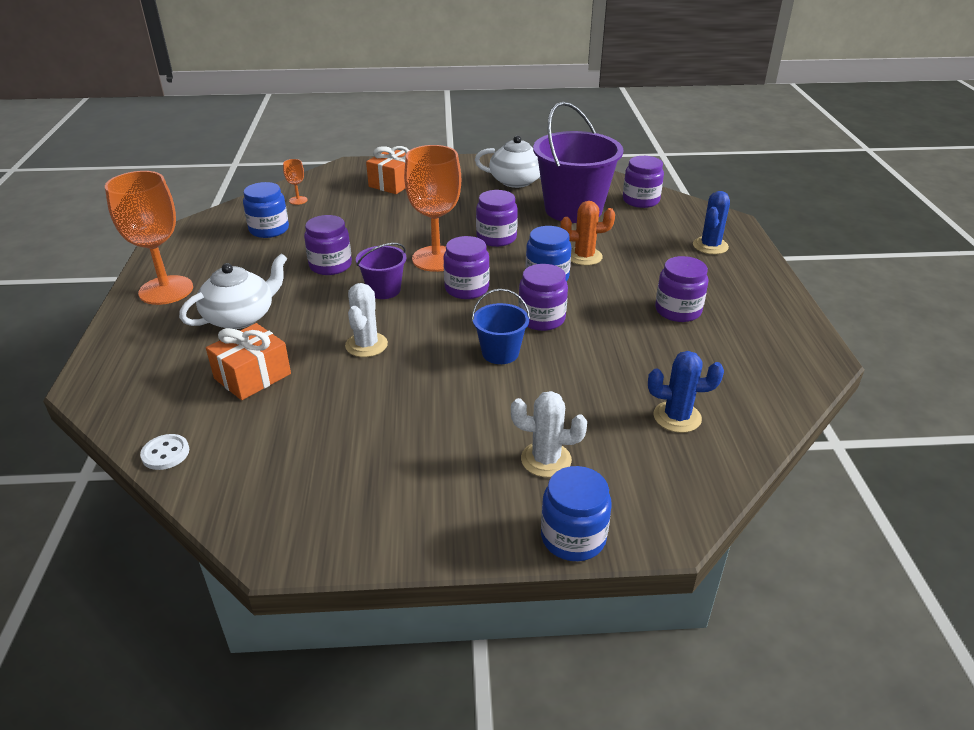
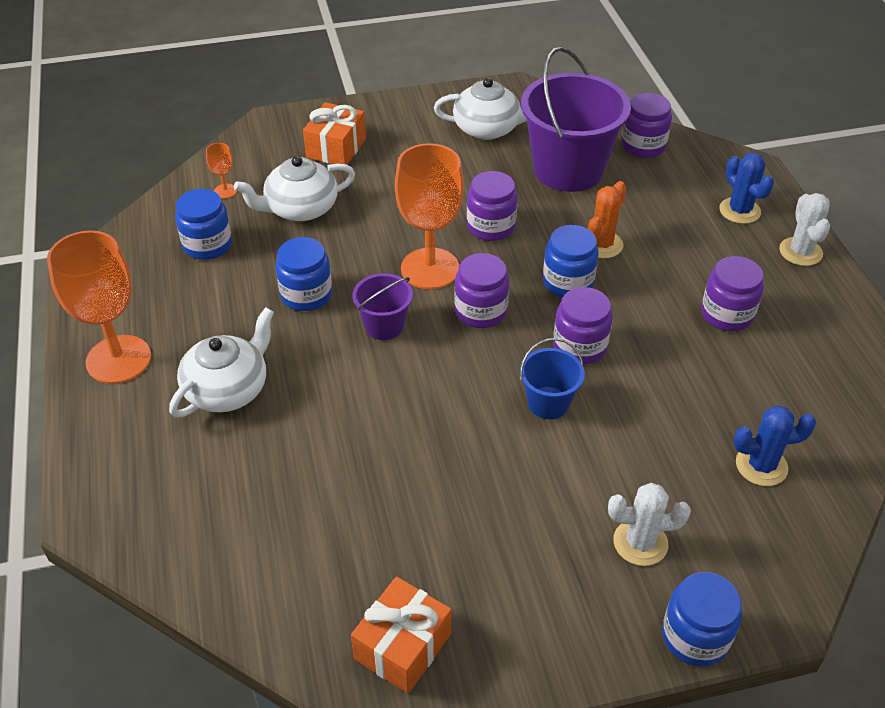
camera: 10 degrees left, 10 degrees up
white button [140,434,189,470] -> none
orange gift [206,323,291,400] -> orange gift moved to [351,577,451,694]
purple jar [304,215,352,275] -> blue jar [276,237,332,311]
white cactus [345,283,388,357] -> white cactus moved to [779,193,830,266]
orange cactus [560,201,615,266] -> orange cactus turned 45 degrees counterclockwise [588,181,626,258]
blue cactus [693,191,730,254] -> blue cactus turned 45 degrees counterclockwise [719,153,774,224]
none -> white teapot [234,156,355,221]

